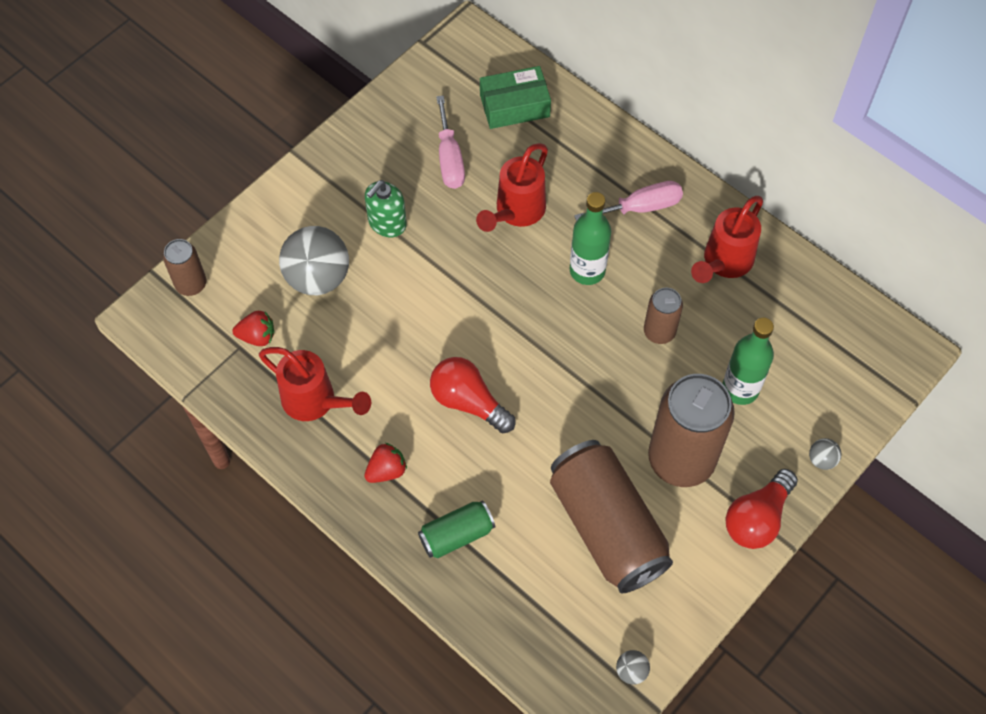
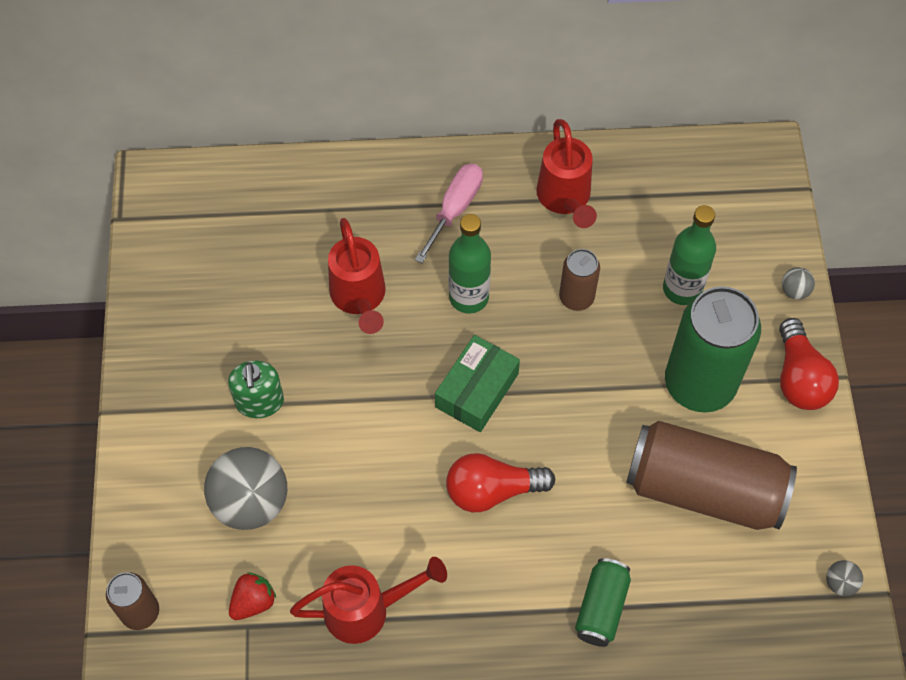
camera: 45 degrees left, 0 degrees up
red strawberry [364,443,407,483] -> none
pink screwdriver [436,96,465,189] -> none
green box [480,66,551,129] -> green box moved to [435,335,520,432]
brown can [648,374,735,487] -> green can [665,286,761,412]

